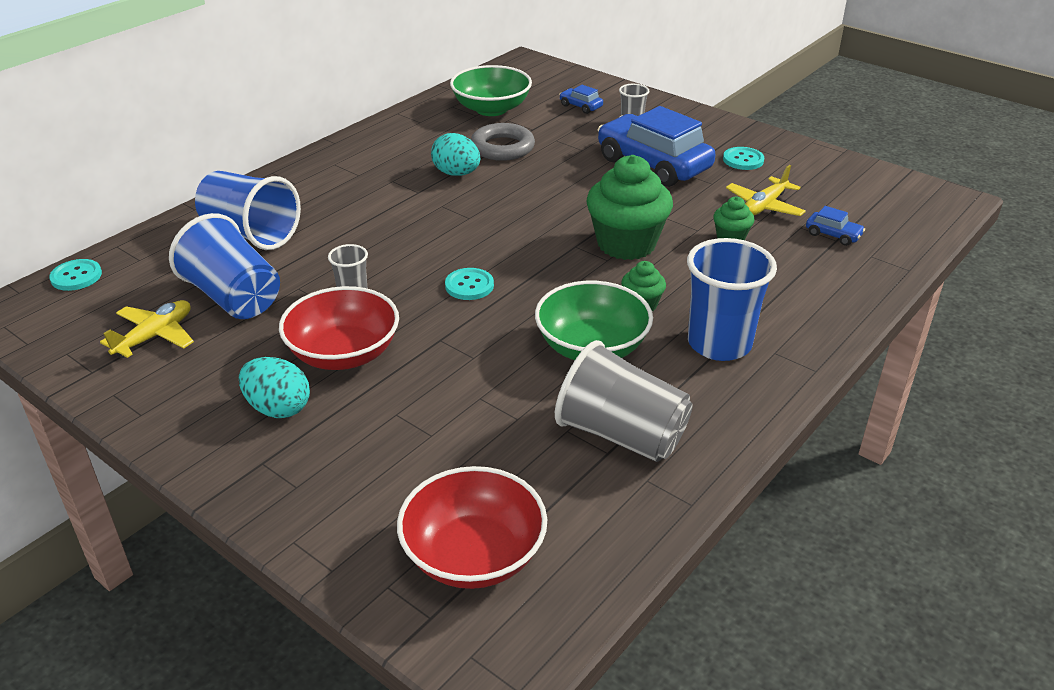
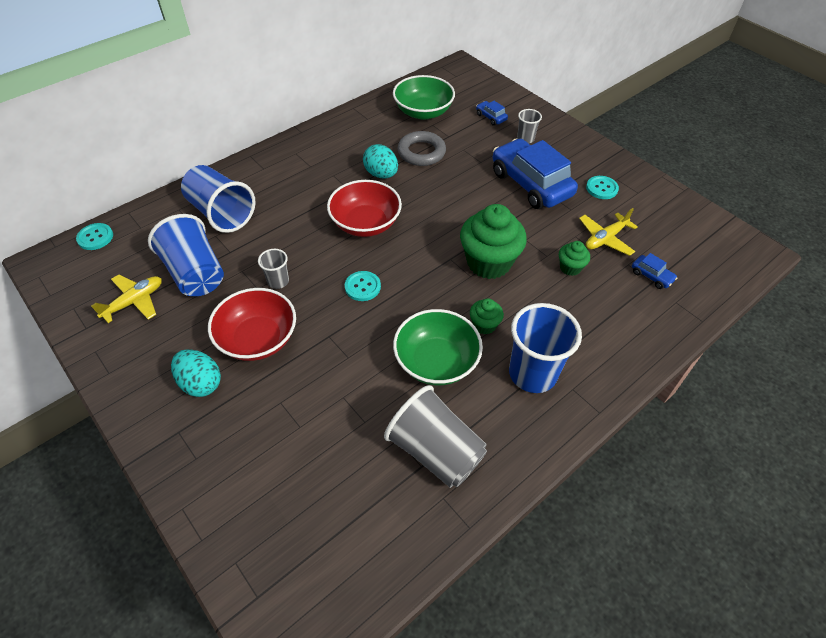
camera: 10 degrees right, 15 degrees up
red bowl [397,466,547,589] -> red bowl moved to [327,180,402,237]

